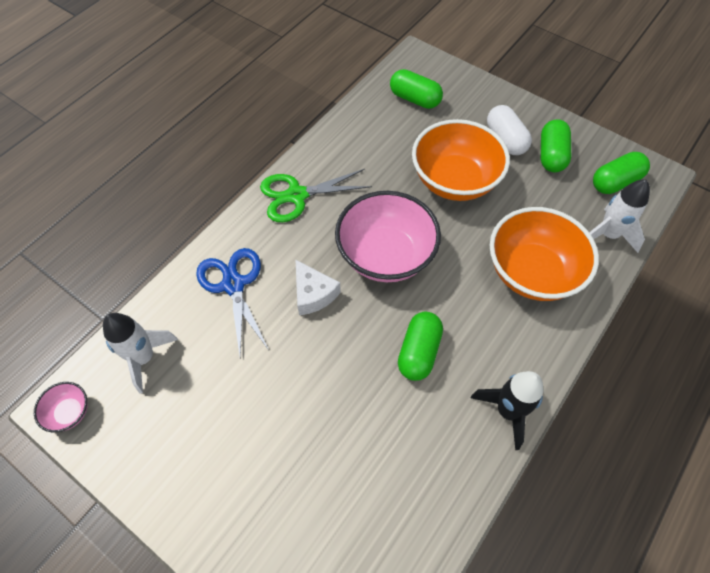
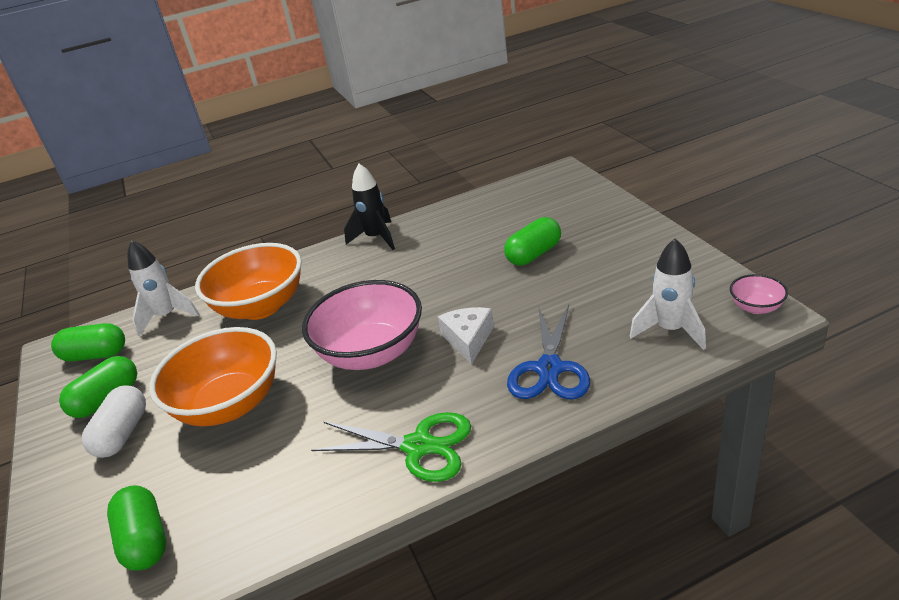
camera: 145 degrees left, 25 degrees down
green capsule [398,312,443,381] -> green capsule moved to [504,217,561,266]

